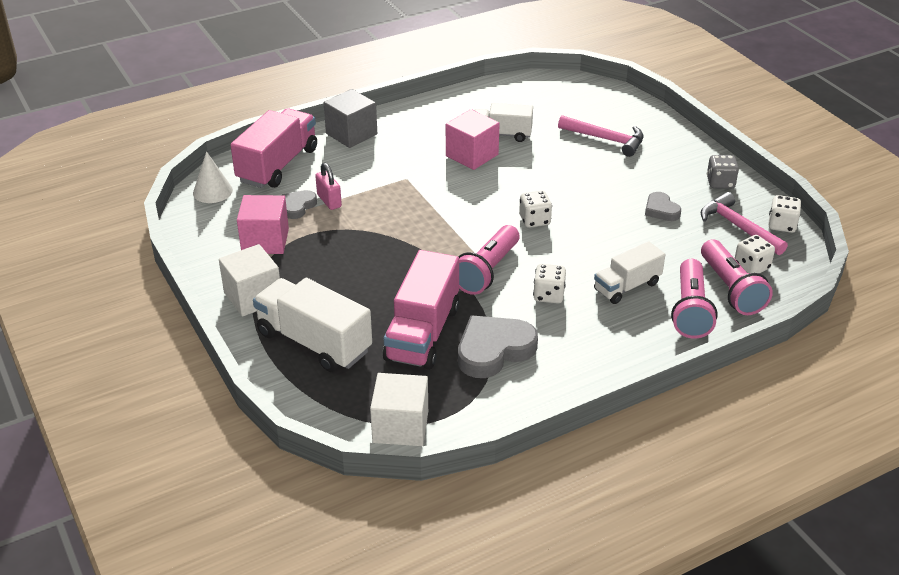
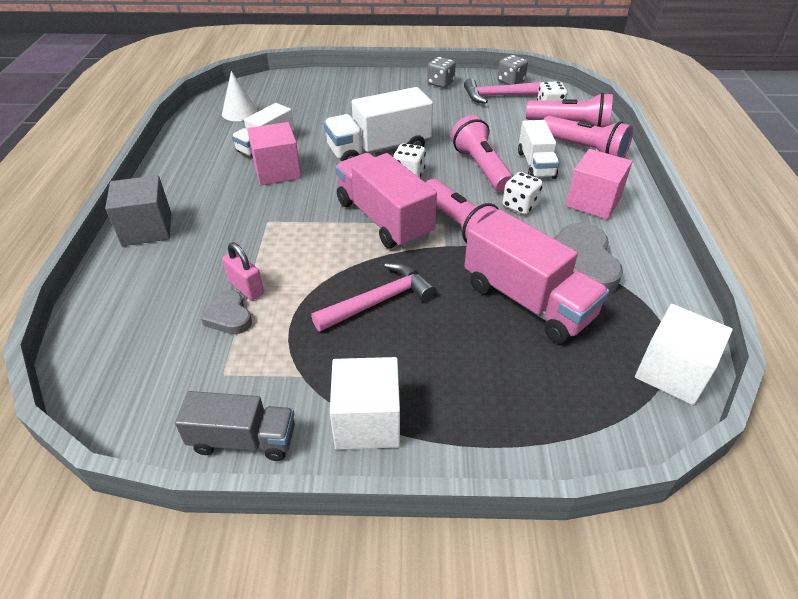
camera: 60 degrees left, 5 degrees up
white cone [193,151,233,203] -> white cone moved to [222,71,258,121]
pink truck [230,108,317,188] -> pink truck moved to [335,153,437,248]
pink cube [237,195,289,254] -> pink cube moved to [566,149,632,220]
white truck [253,278,372,372] -> white truck moved to [324,87,433,161]
pink padlock [315,163,342,210] -> pink padlock turned 45 degrees clockwise [222,242,264,300]
pink hammer [558,115,644,157] -> pink hammer moved to [311,263,436,331]
grey heart [645,192,681,221] -> none
white dice [768,195,801,233] -> grey dice [497,55,528,85]
none -> grey truck [175,391,295,461]
none -> pink flashlight [451,115,513,192]

